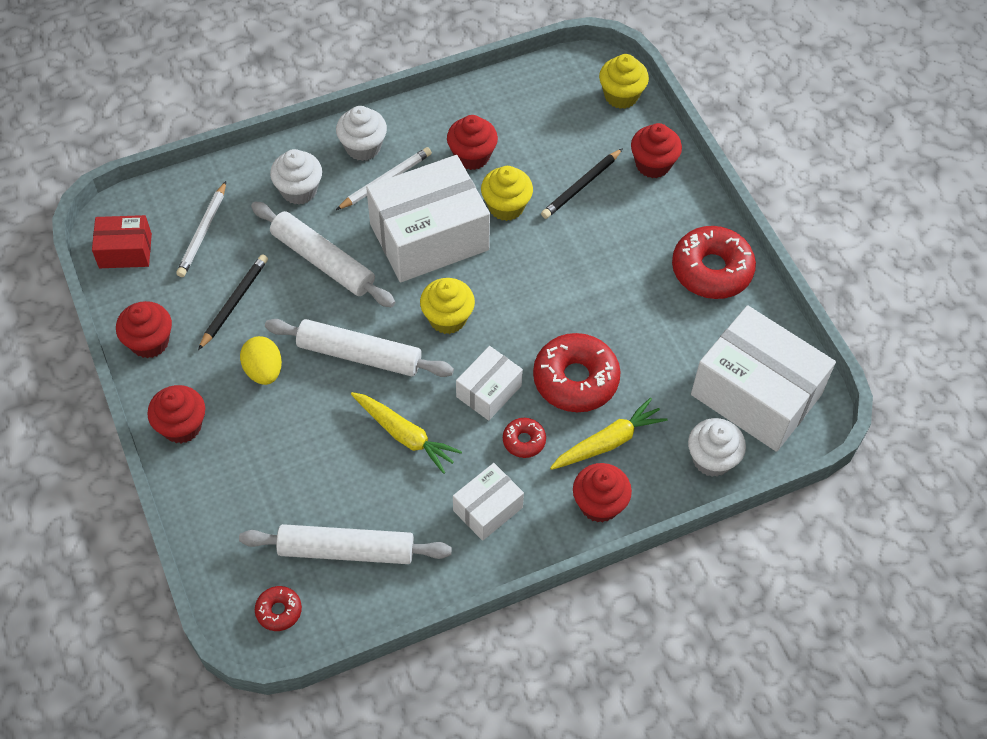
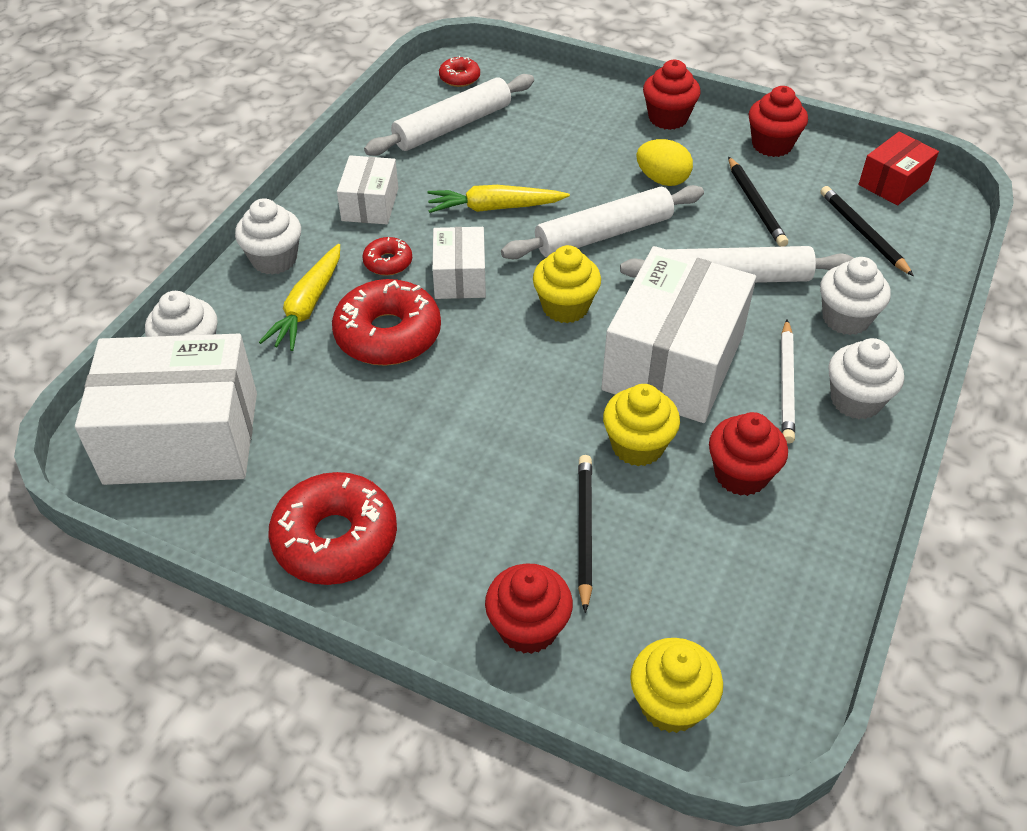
camera: 140 degrees right, 10 degrees down
white pencil [176,181,226,277] -> black pencil [821,186,914,276]
red cupcake [573,463,632,523] -> white cupcake [235,198,301,275]

